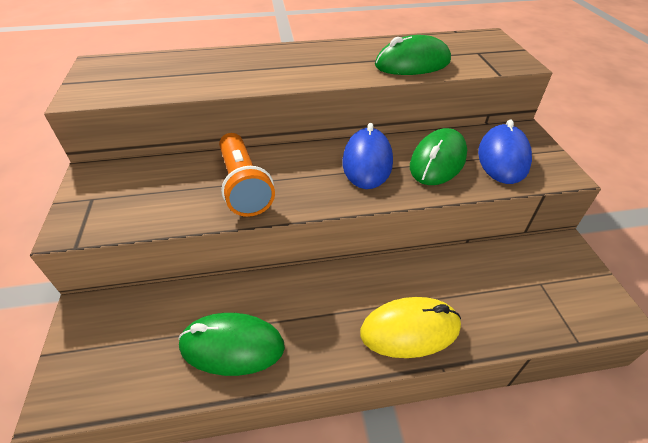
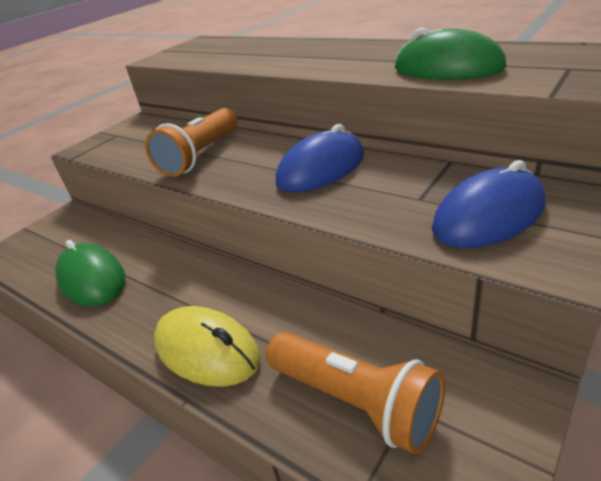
camera: 50 degrees right, 10 degrees down
green mouse [410,128,467,185] -> none
none -> orange flashlight [266,332,445,454]

